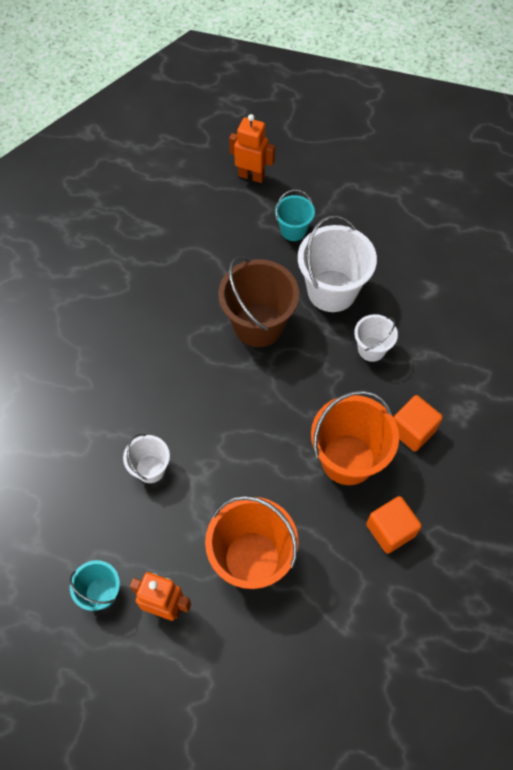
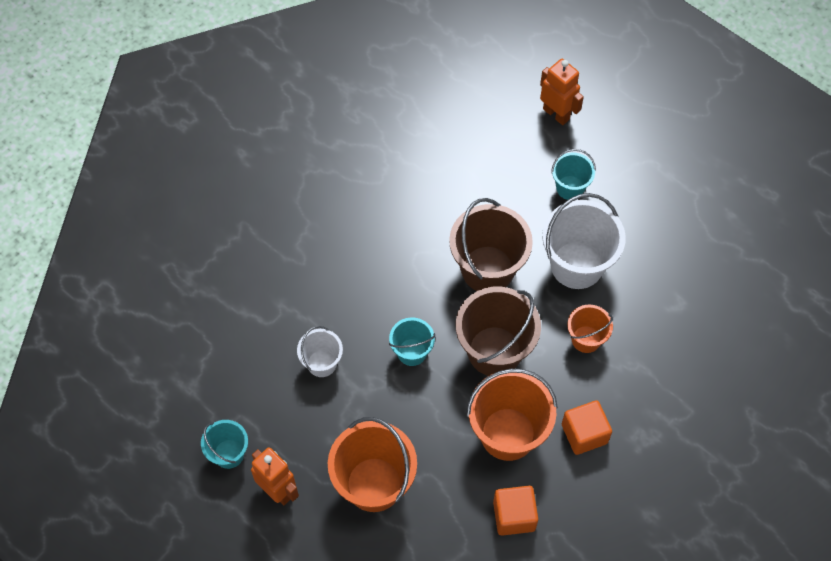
camera: 25 degrees right, 0 degrees up
white bucket [354,314,398,362] -> orange bucket [567,304,613,353]
none -> turquoise bucket [389,317,435,366]
none -> brown bucket [456,287,541,376]

